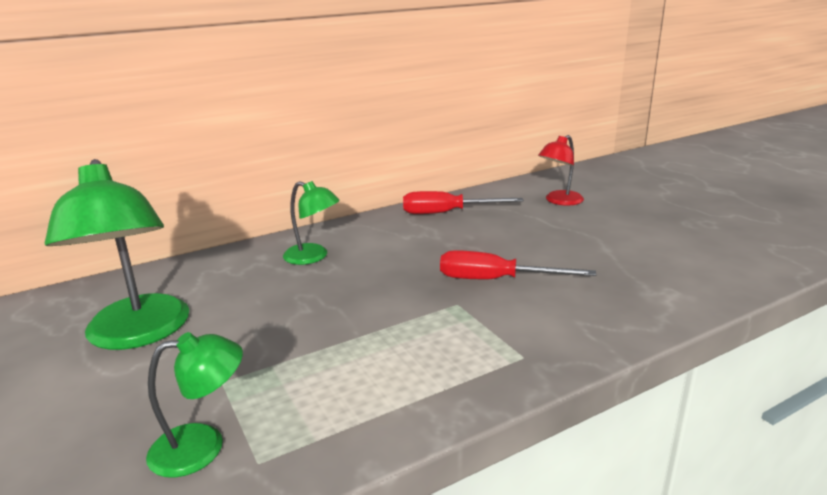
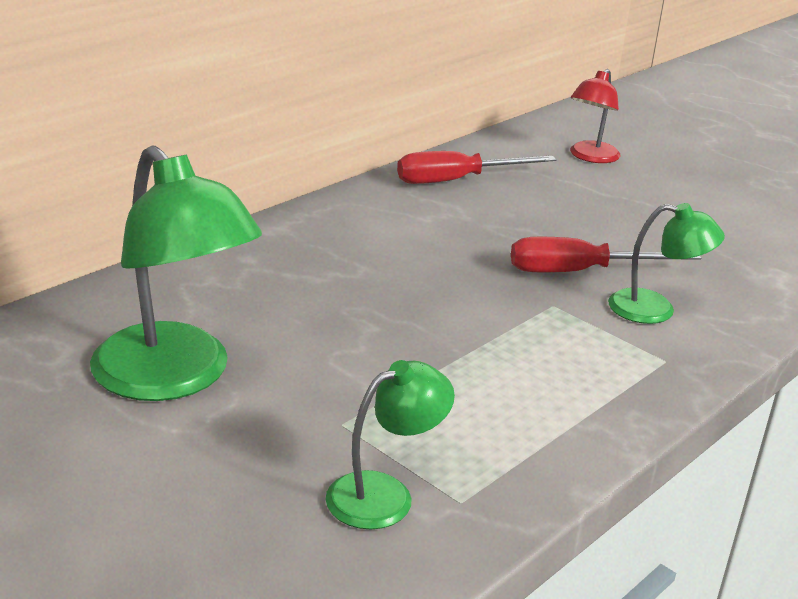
camera: 20 degrees left, 5 degrees up
green lamp [283,181,340,265] -> green lamp moved to [608,203,725,324]

